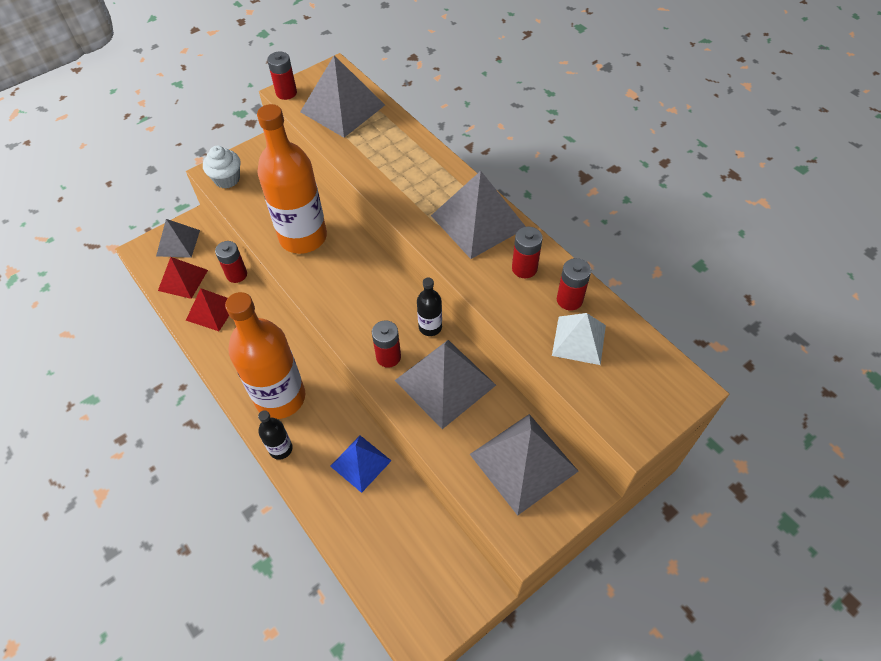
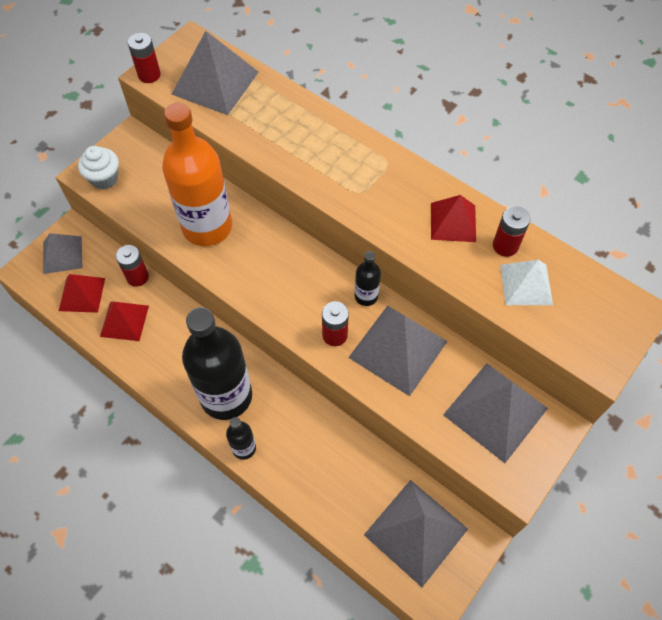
camera: 15 degrees left, 5 degrees up
orange bottle [225,292,305,419] -> black bottle [182,307,252,420]
blue pyramid [330,435,392,493] -> none
grey pyramid [431,171,526,259] -> grey pyramid moved to [364,480,468,587]
red battery [512,227,542,278] -> red pyramid [431,195,476,242]

